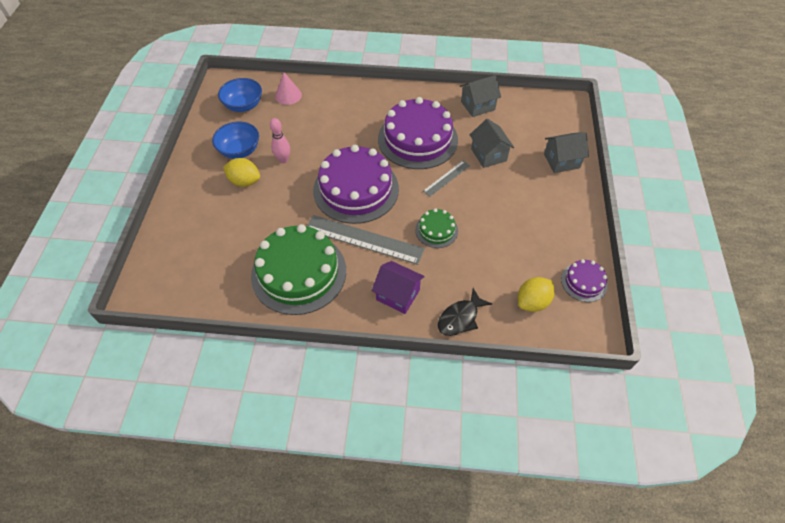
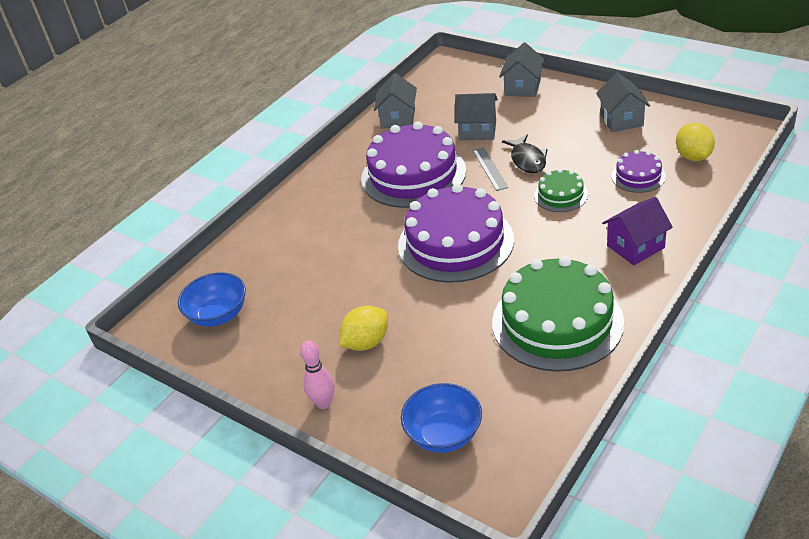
camera: 55 degrees left, 15 degrees down
blue bowl [212,121,259,159] -> blue bowl moved to [401,383,482,453]
pink bowling pin [270,118,290,163] -> pink bowling pin moved to [300,340,334,409]
pink cone [275,72,302,105] -> none
grey ruler [307,215,425,265] -> none
black fish [438,288,492,336] -> black fish moved to [502,134,548,173]
purple cake [561,259,608,302] -> purple cake moved to [611,150,666,193]
none -> grey house [596,72,650,132]

